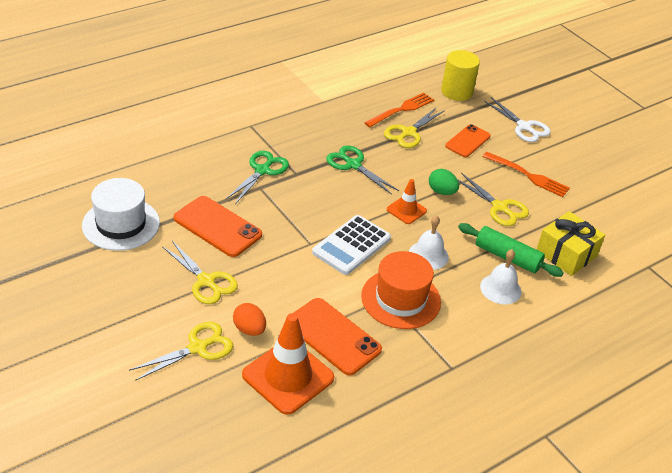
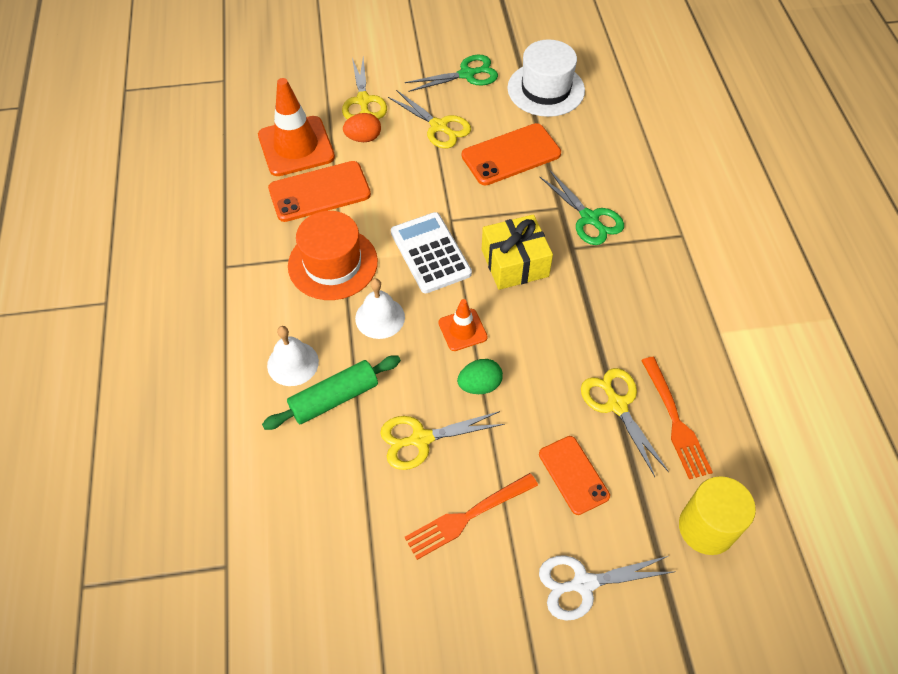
camera: 120 degrees right, 15 degrees up
yellow scissors [162,241,238,304] -> yellow scissors turned 120 degrees counterclockwise [388,90,471,149]
green scissors [326,145,399,195] -> green scissors moved to [405,55,498,92]
yellow gift [536,211,605,276] -> yellow gift moved to [482,214,553,290]

